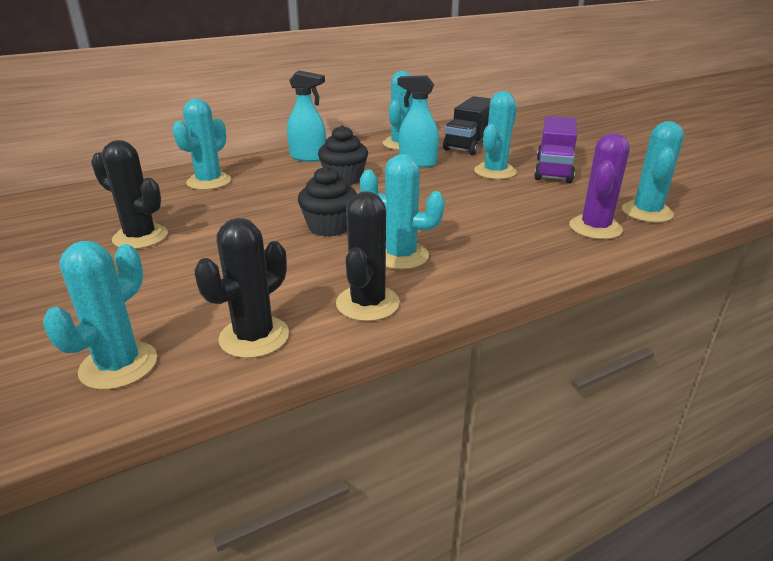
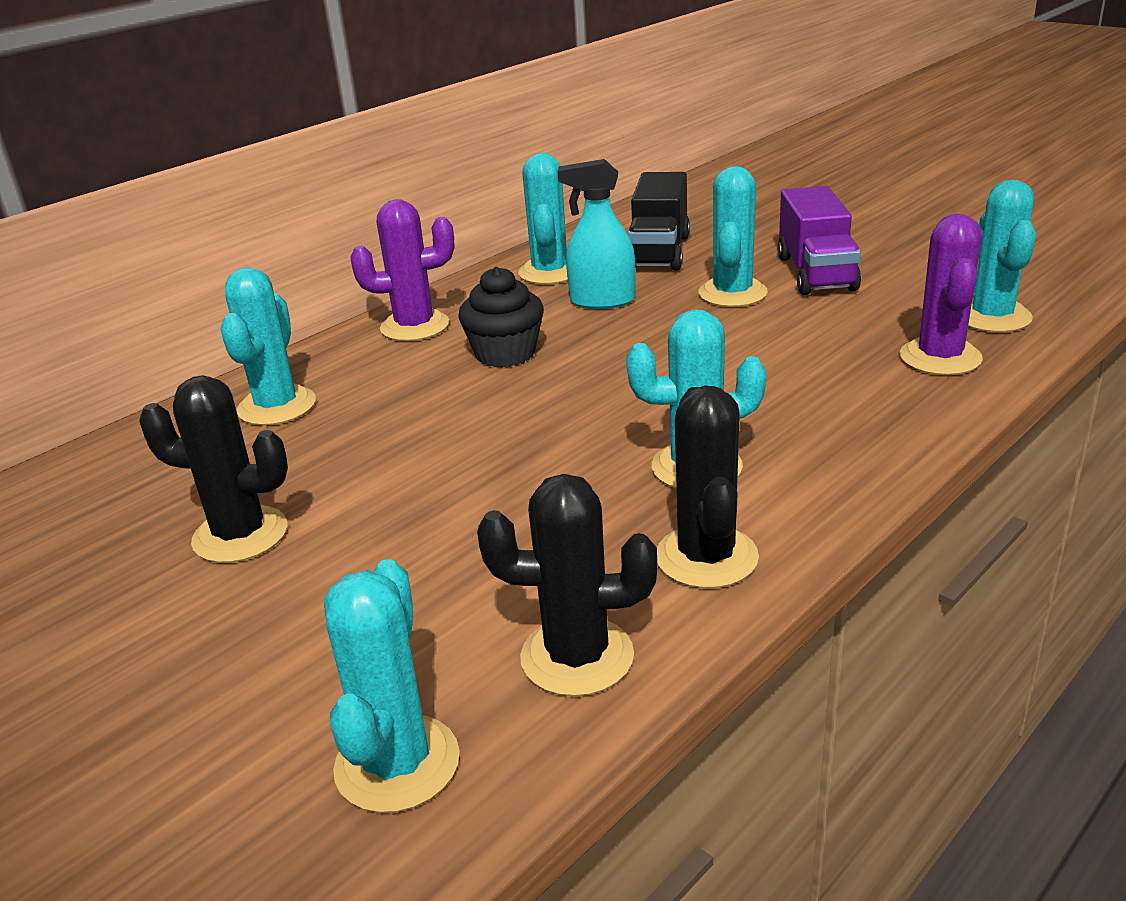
camera: 15 degrees left, 0 degrees up
black cactus [194,218,289,358] -> black cactus turned 75 degrees clockwise [477,474,657,697]
turquoise spray bottle [287,71,326,162] -> purple cactus [351,199,455,341]
black cupcake [298,166,357,237] -> none

